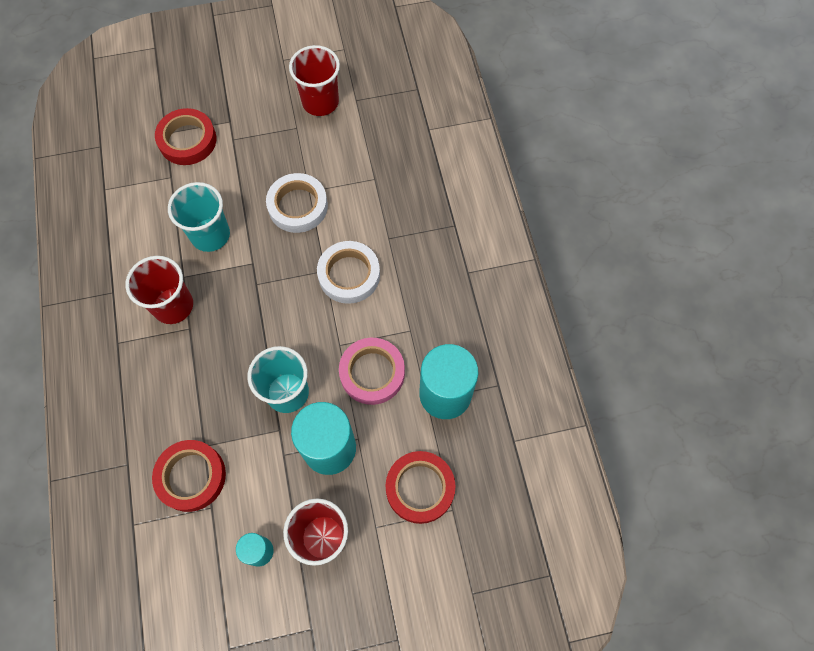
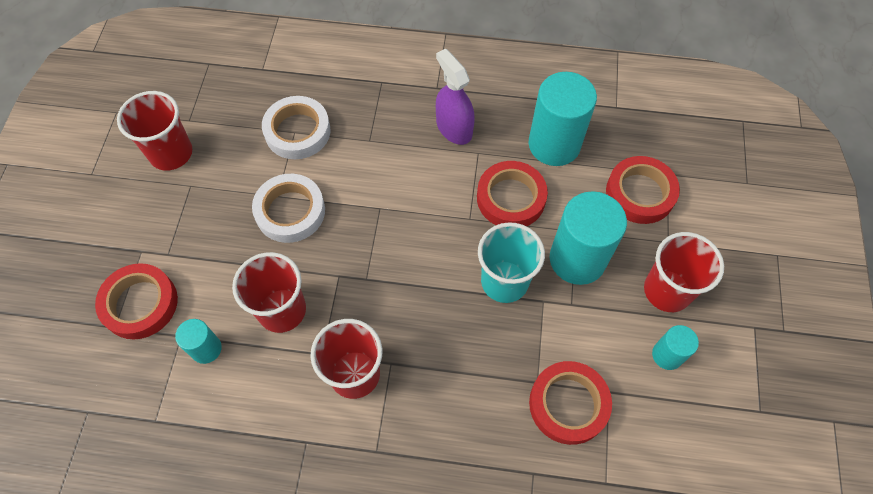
camera: 70 degrees left, 5 degrees down
turquoise cup [168,182,230,252] -> red cup [232,252,306,333]
white tape [317,241,380,304] -> white tape moved to [262,96,331,159]
pink tape [339,338,405,405] -> red tape [477,161,548,226]
none -> turquoise cylinder [175,319,222,364]
none -> purple spray bottle [436,49,475,145]

